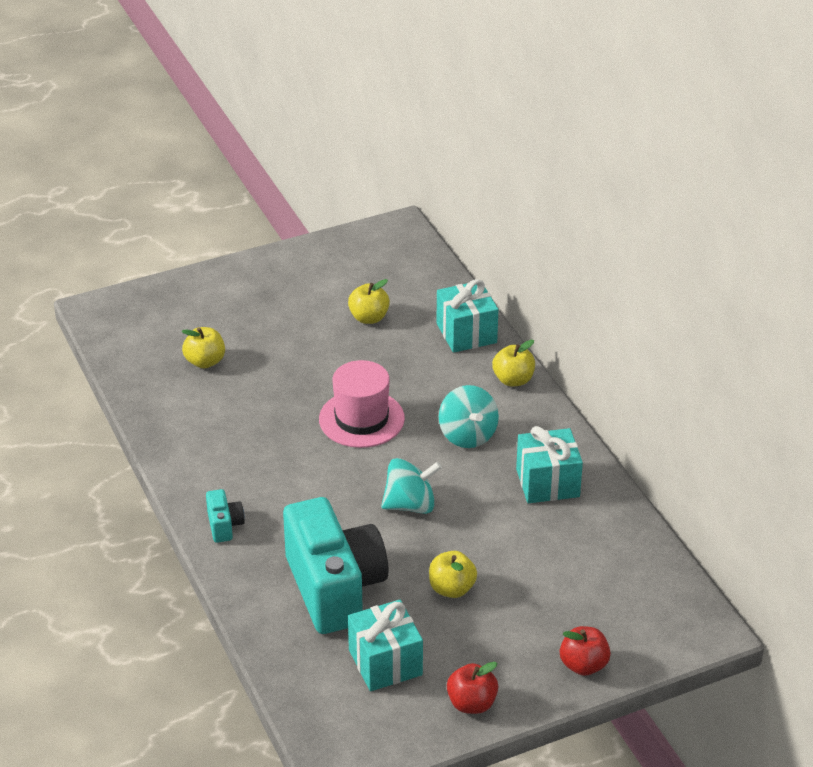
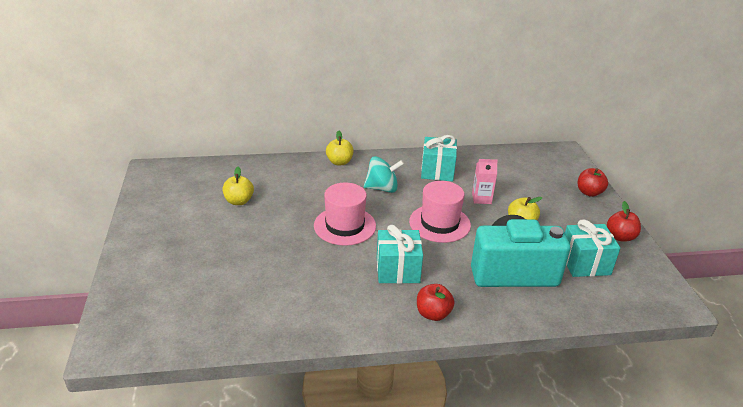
camera: 75 degrees left, 5 degrees down
yellow apple [181,327,225,368] -> none
turquoise camera [206,489,245,543] -> red apple [417,284,455,321]
turquoise spinning top [381,458,442,514] -> pink hat [409,181,471,243]
turquoise gift [436,279,498,353] -> turquoise gift moved to [377,225,423,284]
none -> pink carton [472,159,498,204]

